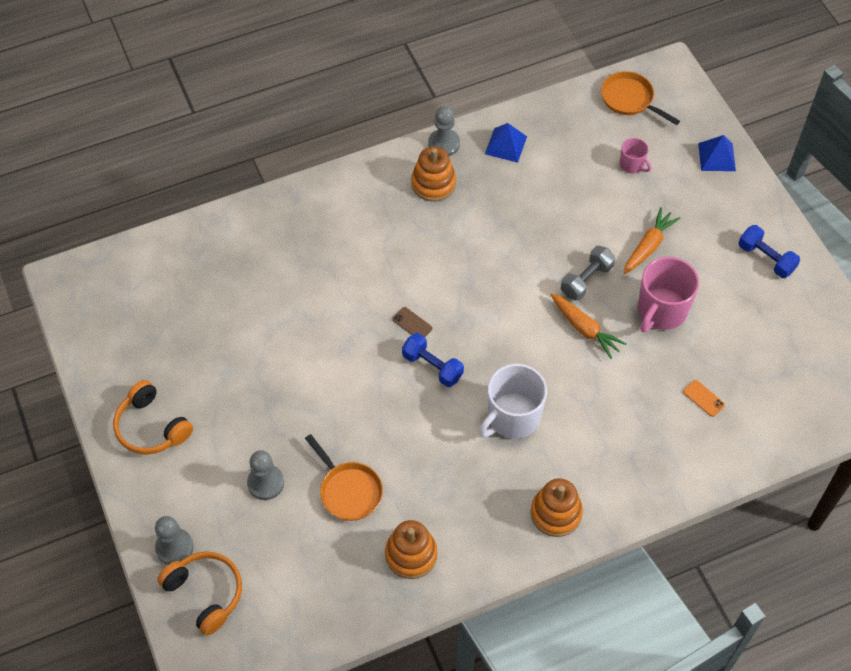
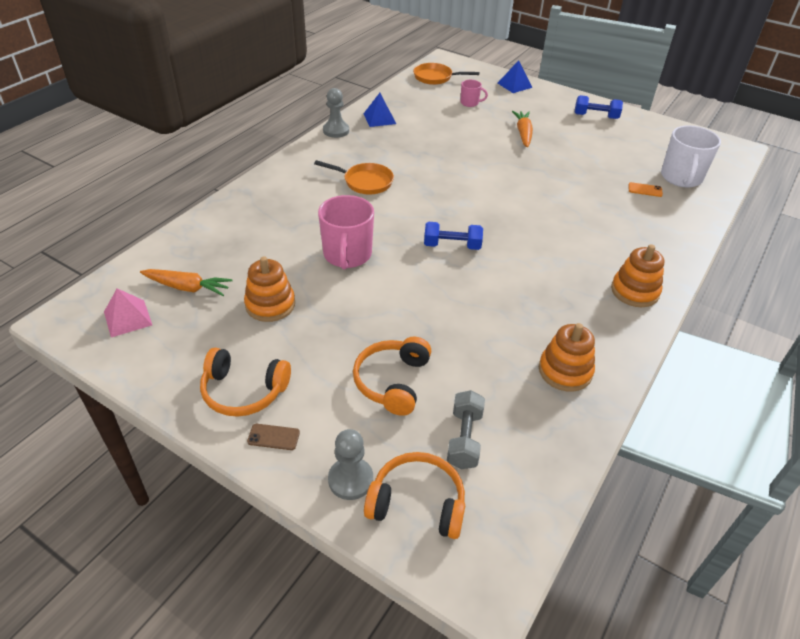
camera: 35 degrees left, 15 degrees down
grey pawn [247,450,284,500] -> orange headphones [353,337,431,416]
orange pan [305,434,383,521] -> orange pan moved to [314,160,394,194]
brown phone [392,307,432,337] -> brown phone moved to [247,424,300,450]
orange stacking toy [411,146,456,201] -> orange stacking toy moved to [244,256,295,322]
white mug [479,364,547,439] -> white mug moved to [661,125,721,187]
orange carrot [550,293,627,359] -> orange carrot moved to [140,269,233,296]
grey dumbbell [561,246,615,301] -> grey dumbbell moved to [447,390,485,469]
pink mug [638,257,699,332] -> pink mug moved to [318,195,374,270]
none -> pink pyramid [104,288,152,337]

